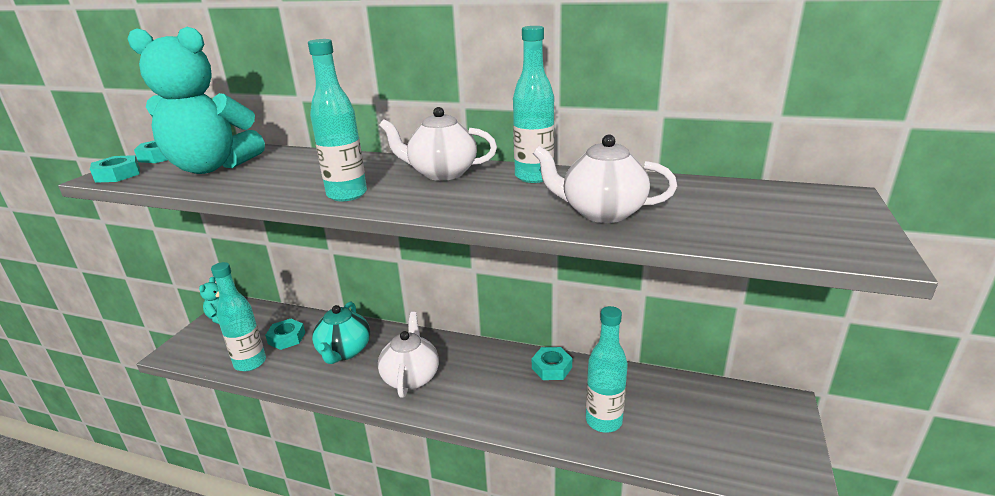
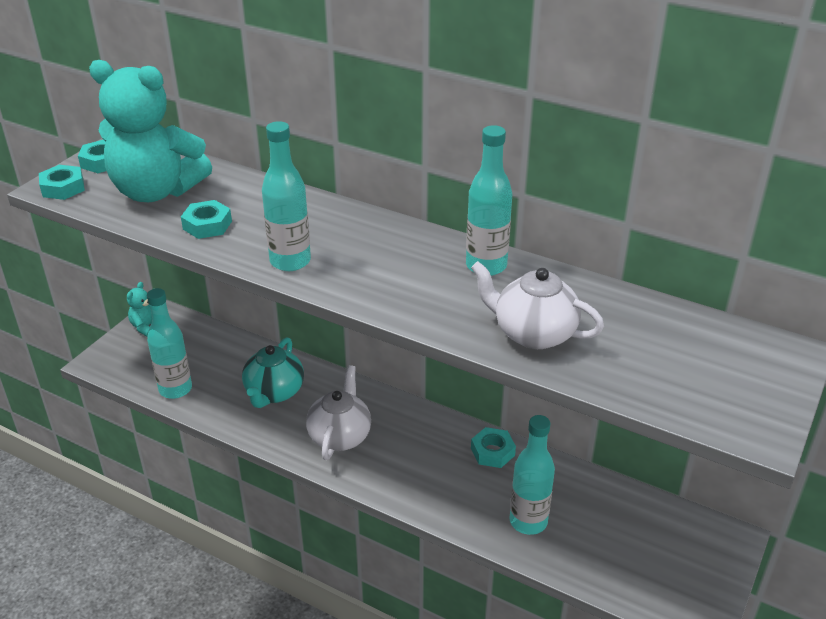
camera: 10 degrees right, 10 degrees up
turquoise nut [265,319,305,350] -> turquoise nut moved to [181,200,232,239]
white teapot [379,107,497,181] -> none

